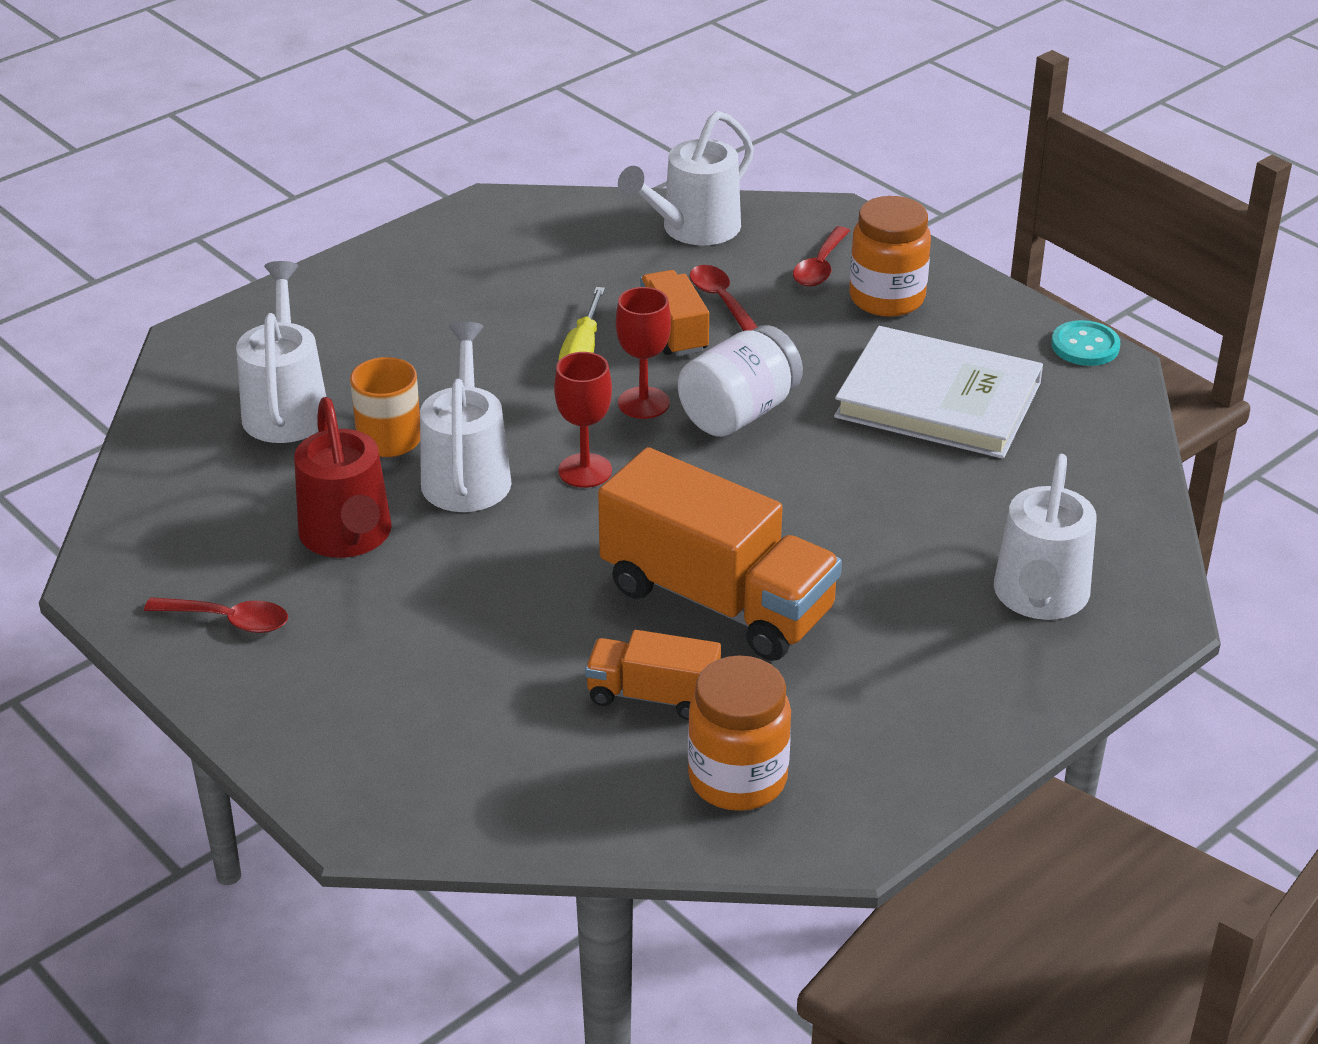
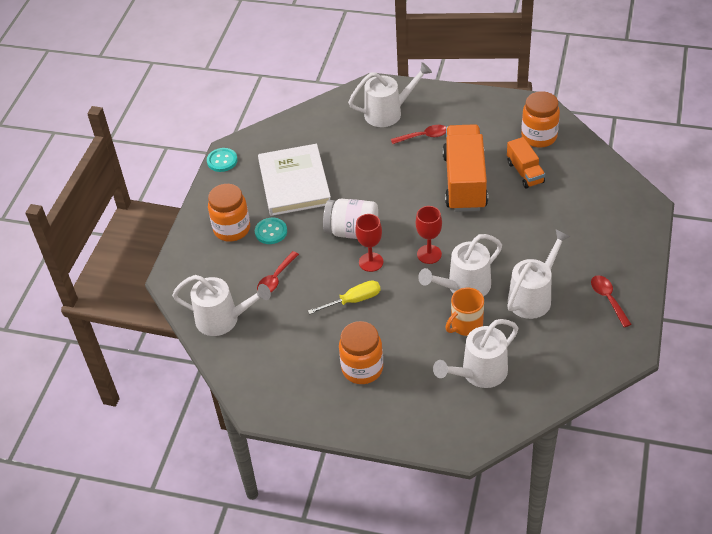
camera: 120 degrees left, 10 degrees up
red watering can [294,397,392,558] -> white watering can [507,230,571,319]
orange truck [640,270,709,356] -> none
red spoon [793,226,850,287] -> red spoon moved to [391,125,446,144]
none -> turquoise button [255,218,287,244]
none -> orange jar [339,321,383,384]

